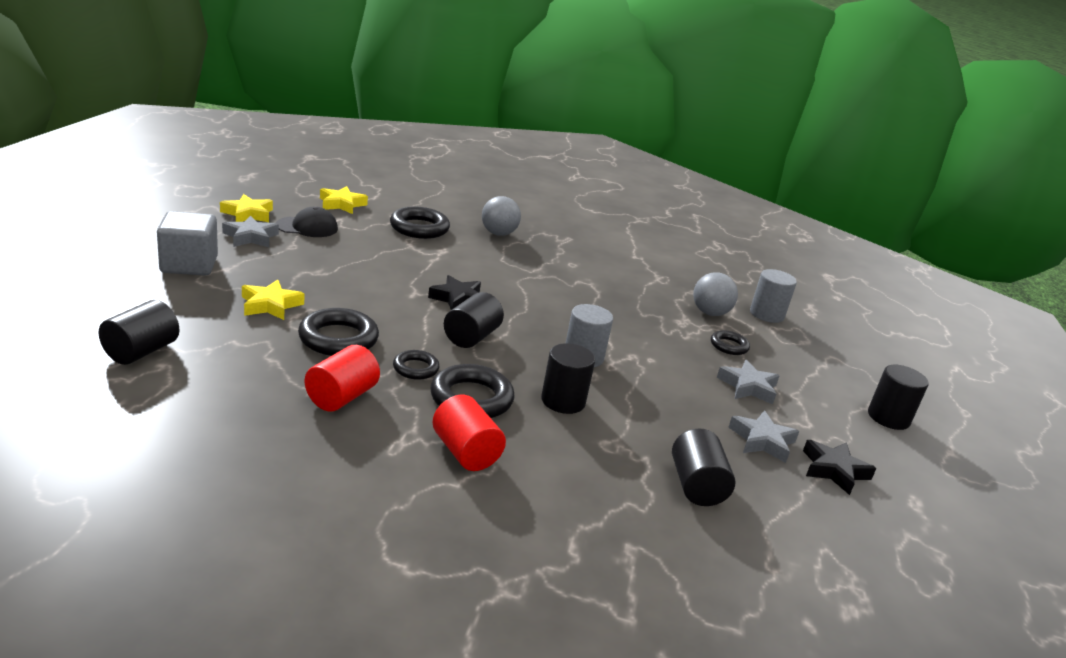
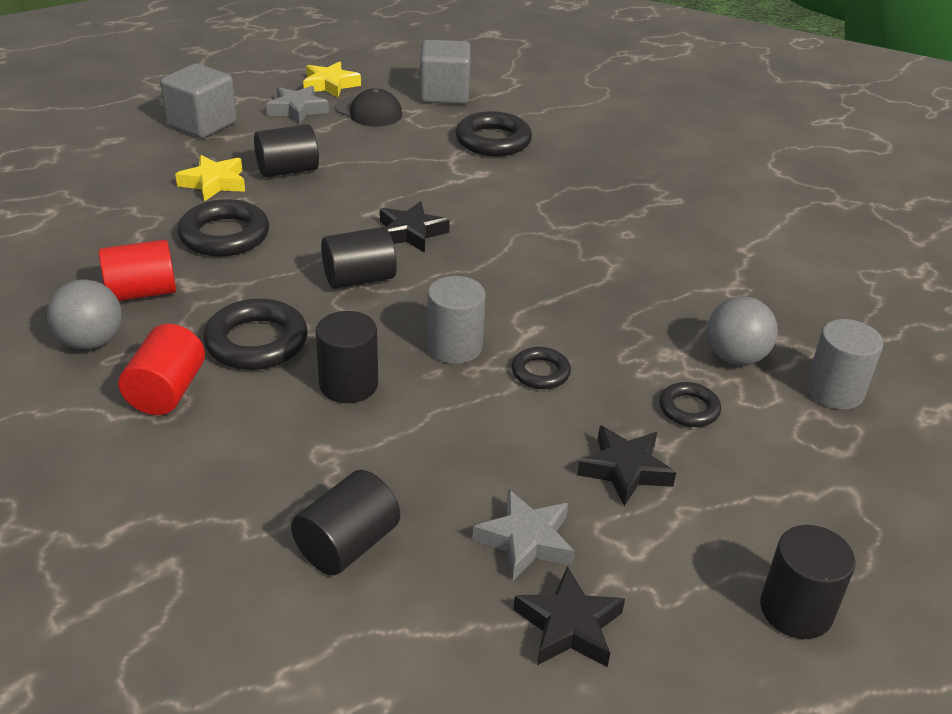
camera: 45 degrees right, 10 degrees up
black cylinder [99,300,179,365] -> black cylinder moved to [254,124,319,177]
yellow star [320,186,368,214] -> grey cube [420,40,470,104]
black ring [393,350,440,380] -> black ring moved to [511,347,571,389]
grey ball [482,196,521,236] -> grey ball moved to [47,279,122,349]
grey star [717,360,779,405] -> black star [577,426,676,506]

